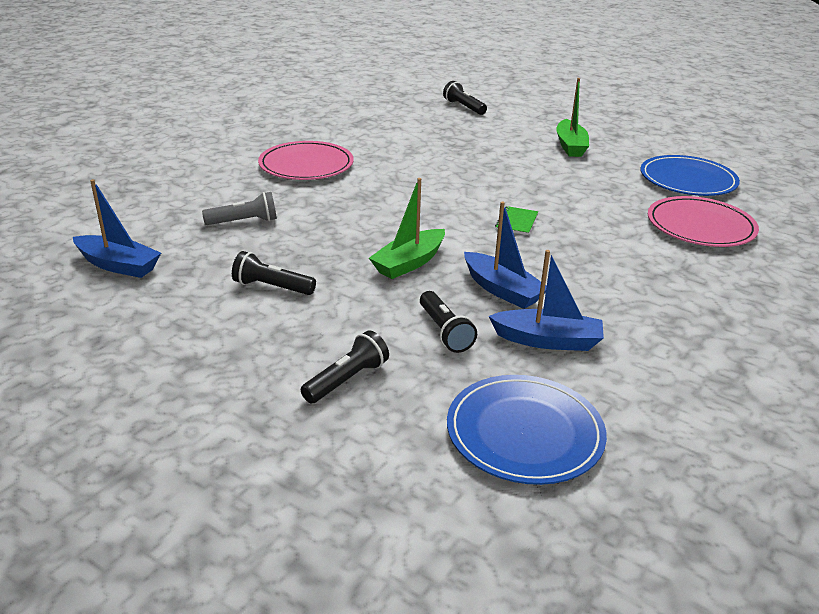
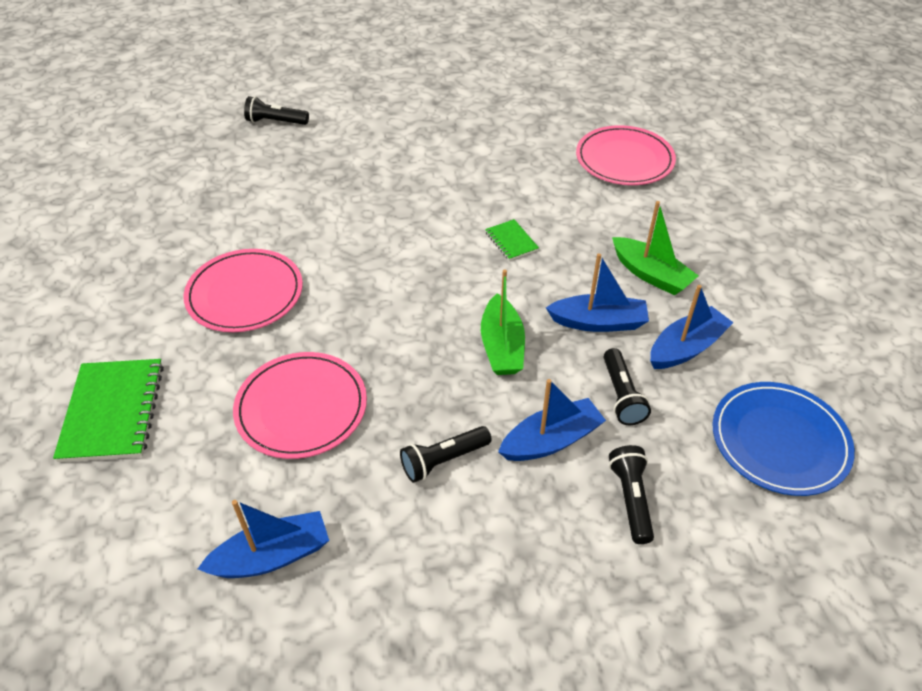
camera: 45 degrees left, 15 degrees up
grey flashlight [202,192,277,225] -> pink plate [233,352,367,459]
black flashlight [420,291,477,353] -> black flashlight turned 60 degrees clockwise [604,348,651,425]
green boat [556,78,589,157] -> green boat moved to [612,201,698,295]
blue plate [640,155,740,196] -> none
none -> green notebook [53,359,164,462]
none -> blue boat [498,379,606,461]

